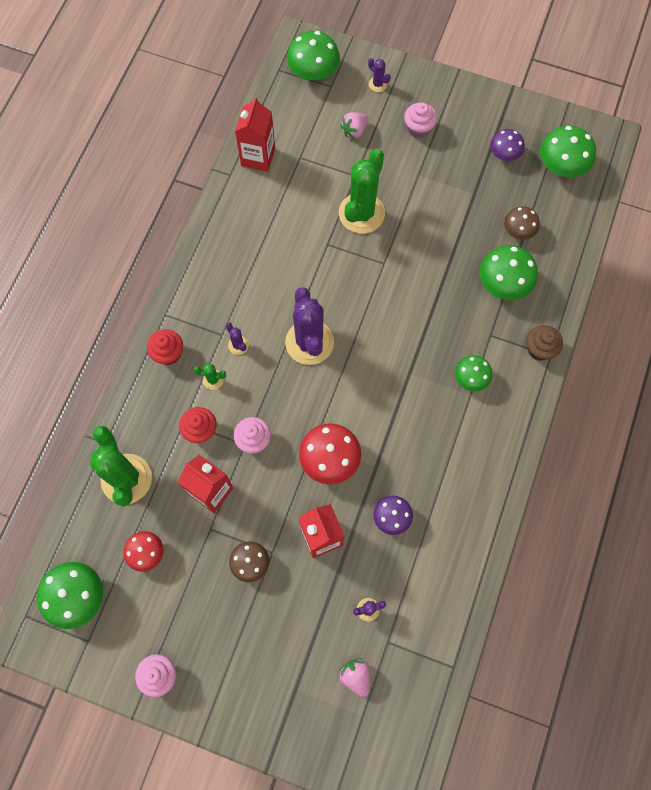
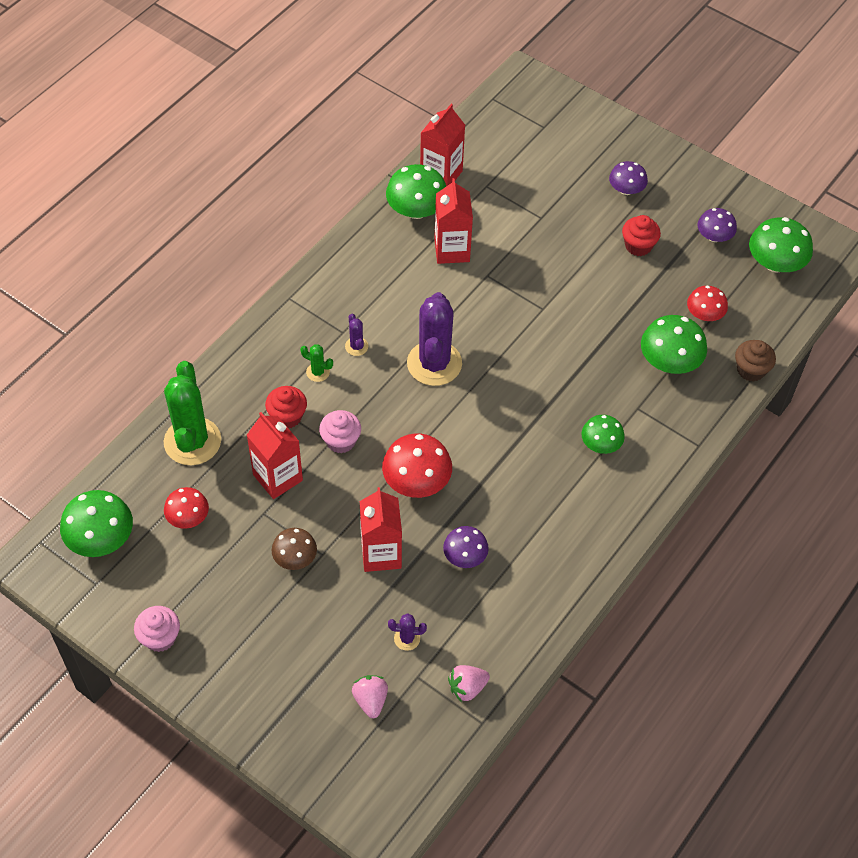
camera: 15 degrees right, 15 degrees down
red cupcake [147,329,183,365] -> red cupcake moved to [622,215,661,256]
green mushroom [287,31,340,80] -> green mushroom moved to [386,164,446,219]
green cactus [339,149,385,234] -> none
pink strawberry [340,112,369,139] -> pink strawberry moved to [448,665,490,702]
purple cactus [368,58,391,92] -> none
pink cupcake [404,103,437,139] -> purple mushroom [609,161,648,195]
brown mushroom [504,206,540,240] -> red mushroom [687,286,728,321]
brown cupcake [527,325,563,361] -> brown cupcake moved to [735,340,776,382]
none -> red carton [434,178,473,264]

